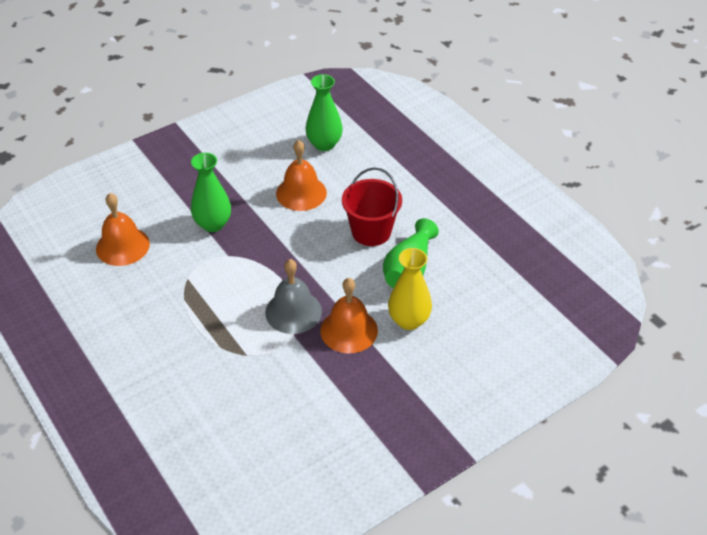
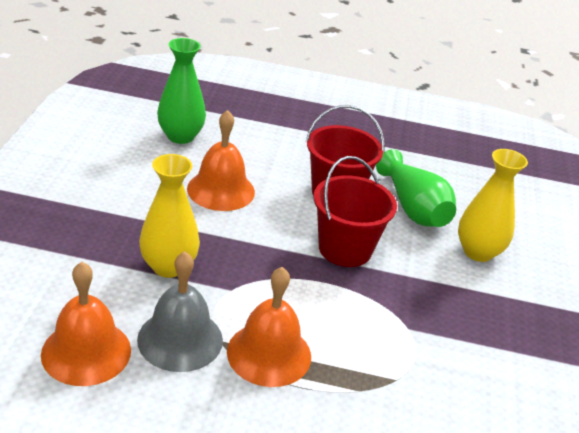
camera: 50 degrees left, 10 degrees down
green vase [191,153,231,232] -> yellow vase [139,154,200,278]
grey bell [265,259,322,334] -> grey bell moved to [137,251,223,372]
orange bell [320,278,378,354] -> orange bell moved to [227,267,311,387]
none -> red bucket [314,156,397,267]

